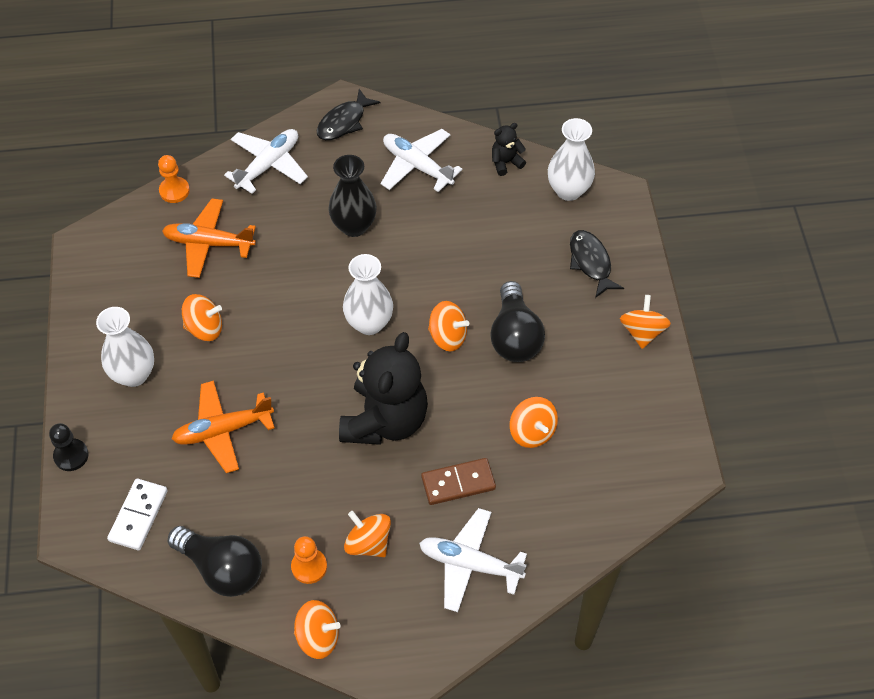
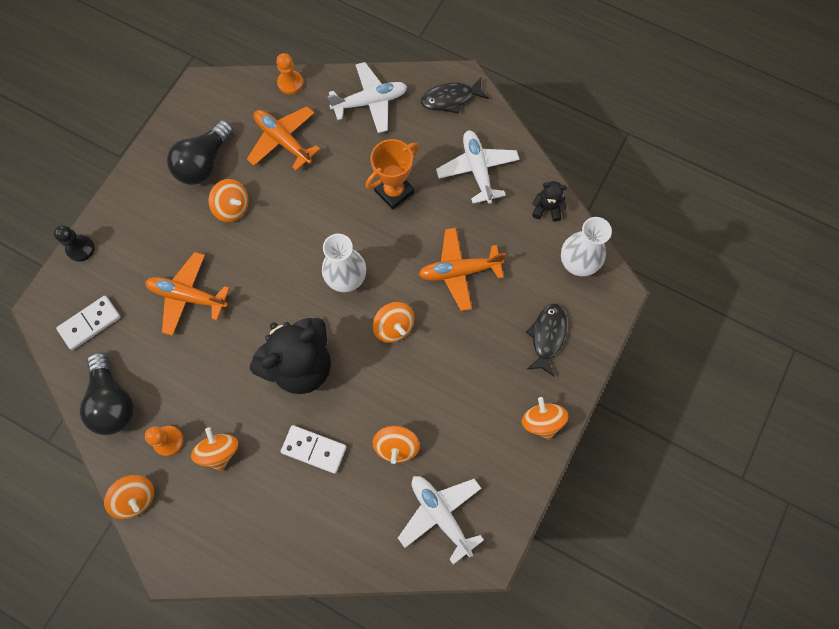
camera: 35 degrees right, 15 degrees up
white vase [96,307,154,387] -> none
black vase [328,155,377,237] -> orange trophy [365,139,419,210]
white plane [419,508,527,612] -> white plane moved to [398,476,484,564]
brown domino [421,458,496,505] -> white domino [281,425,346,474]
black light bulb [490,281,545,362] -> black light bulb moved to [167,120,234,185]
orange spinning top [620,295,671,349] -> orange spinning top turned 60 degrees counterclockwise [522,397,568,440]
none -> orange plane [418,228,506,311]

